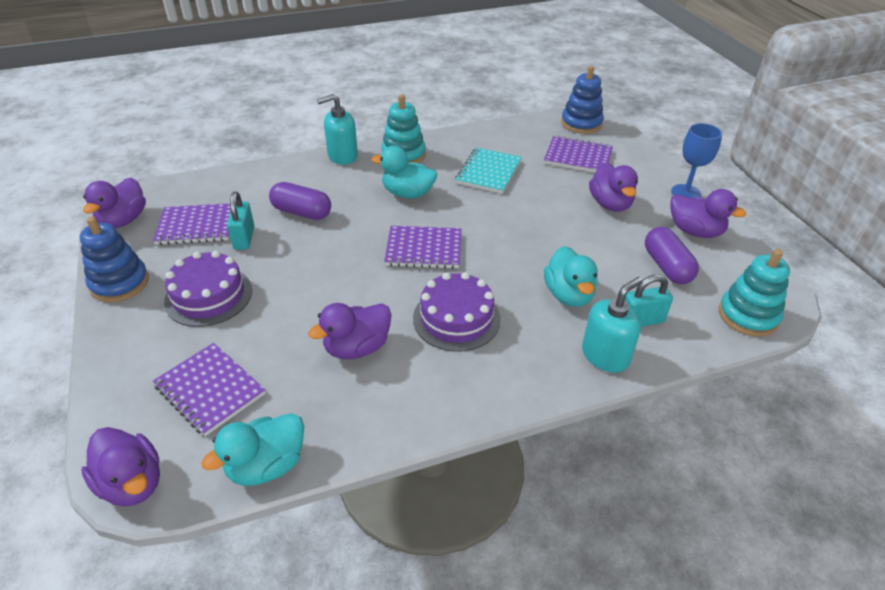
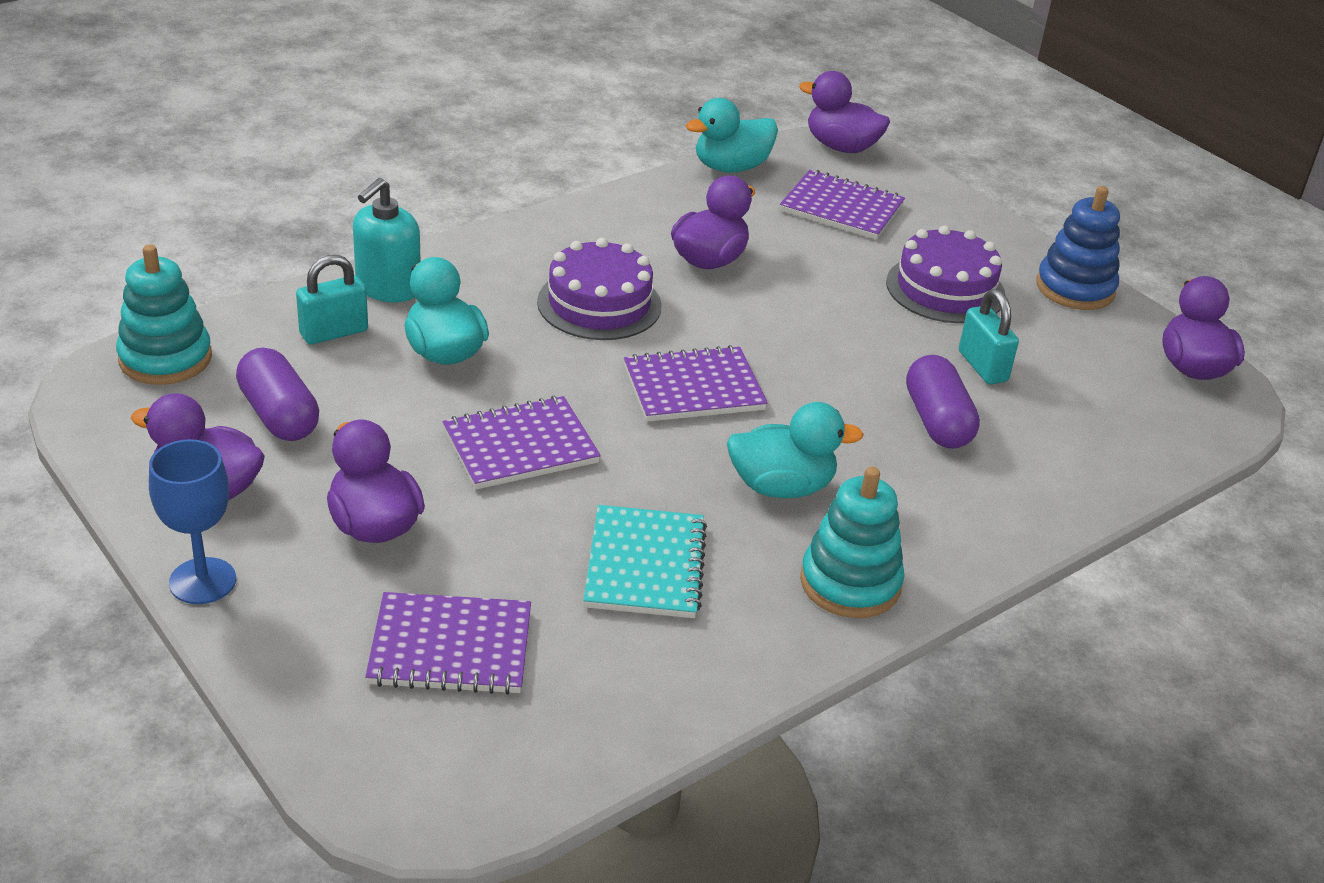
camera: 160 degrees right, 5 degrees down
purple notebook [153,203,231,245] -> purple notebook moved to [443,396,601,489]
turquoise duck [202,413,304,486] -> turquoise duck turned 150 degrees counterclockwise [686,98,778,173]
purple capsule [269,182,331,220] -> purple capsule turned 75 degrees clockwise [906,355,980,449]
turquoise soap dispenser [317,94,358,165] -> none
blue stacking toy [561,66,604,134] -> none

